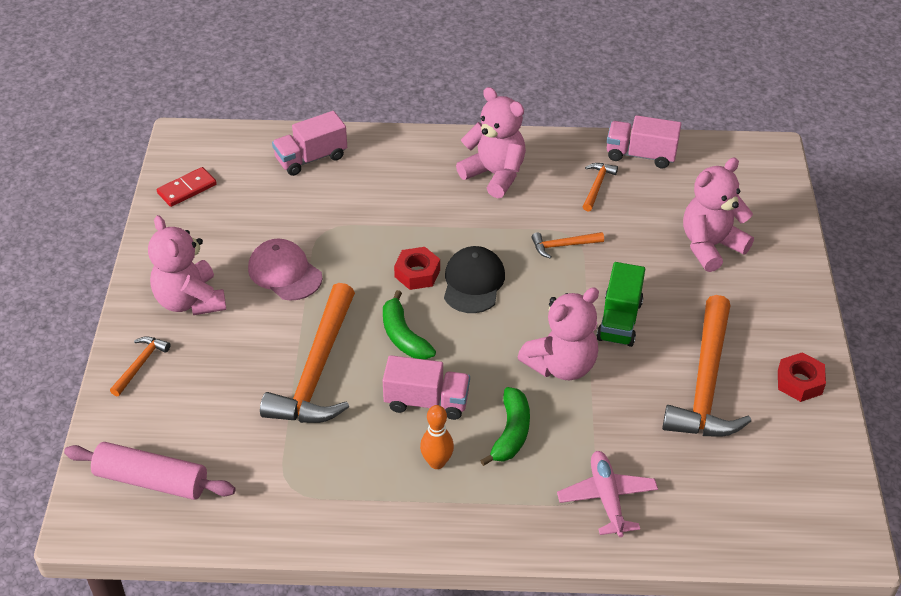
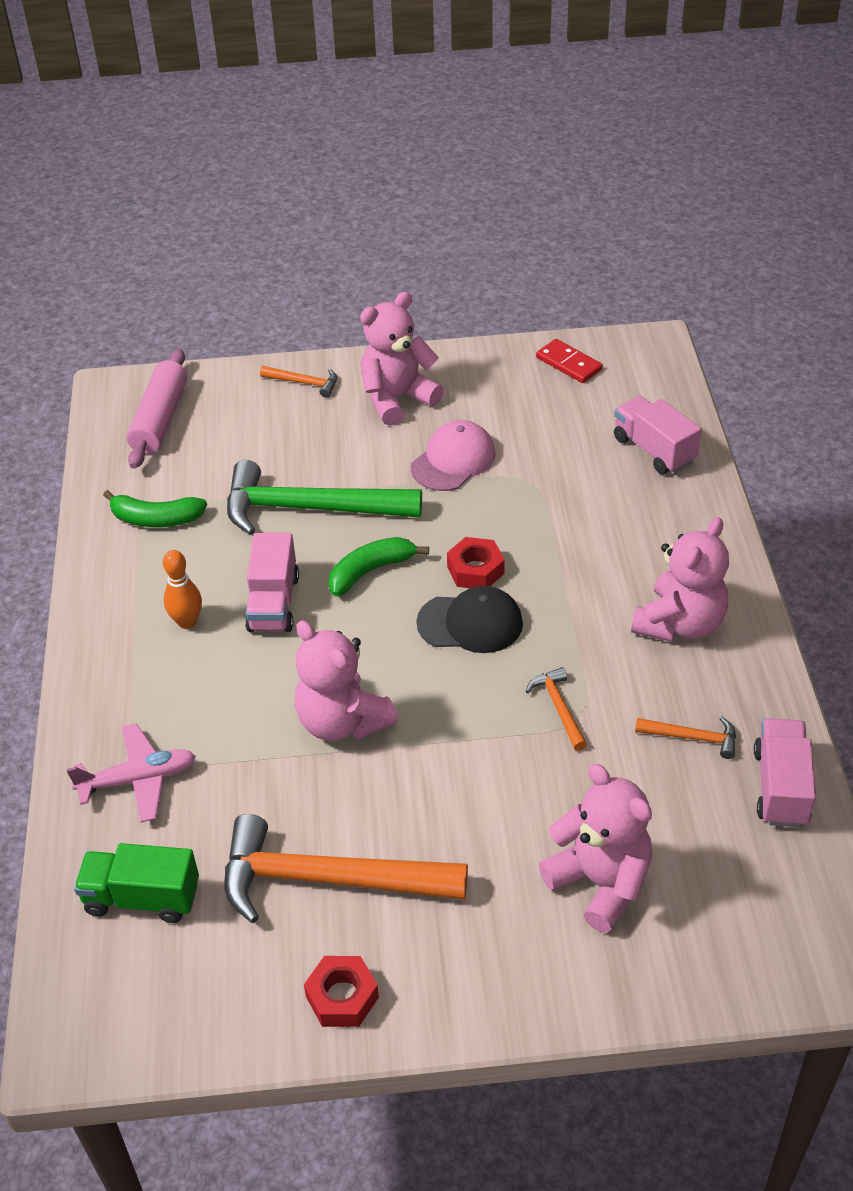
camera: 85 degrees right, 0 degrees up
orange hammer [260,283,355,423] -> green hammer [227,460,422,535]
green banana [480,387,530,466] -> green banana moved to [103,490,207,527]
green truck [596,262,645,347] -> green truck moved to [74,843,199,923]

